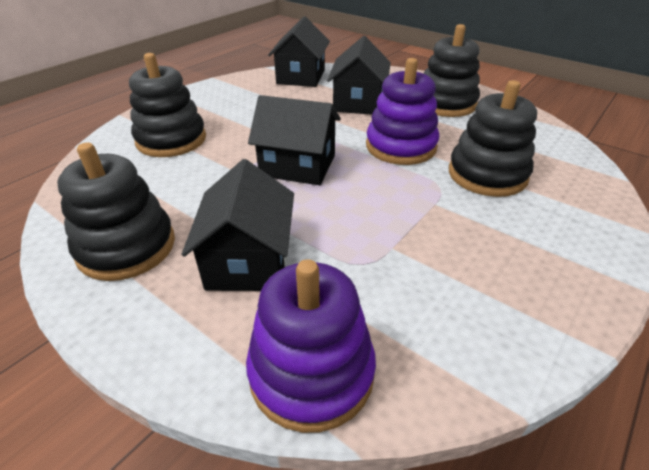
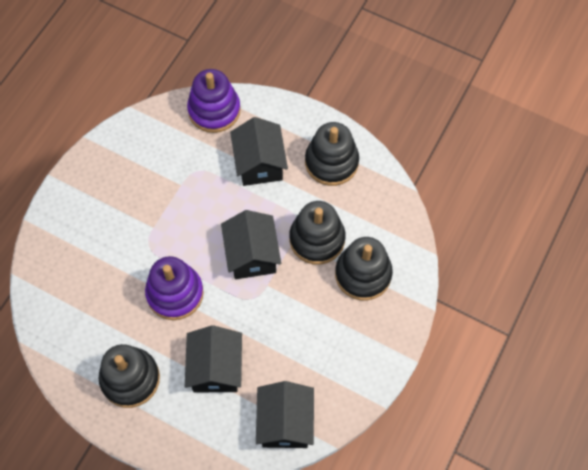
camera: 170 degrees right, 25 degrees up
black house [248,95,341,185] -> black house turned 75 degrees clockwise [221,210,281,279]
black stacking toy [449,80,537,197] -> black stacking toy moved to [289,201,346,265]

